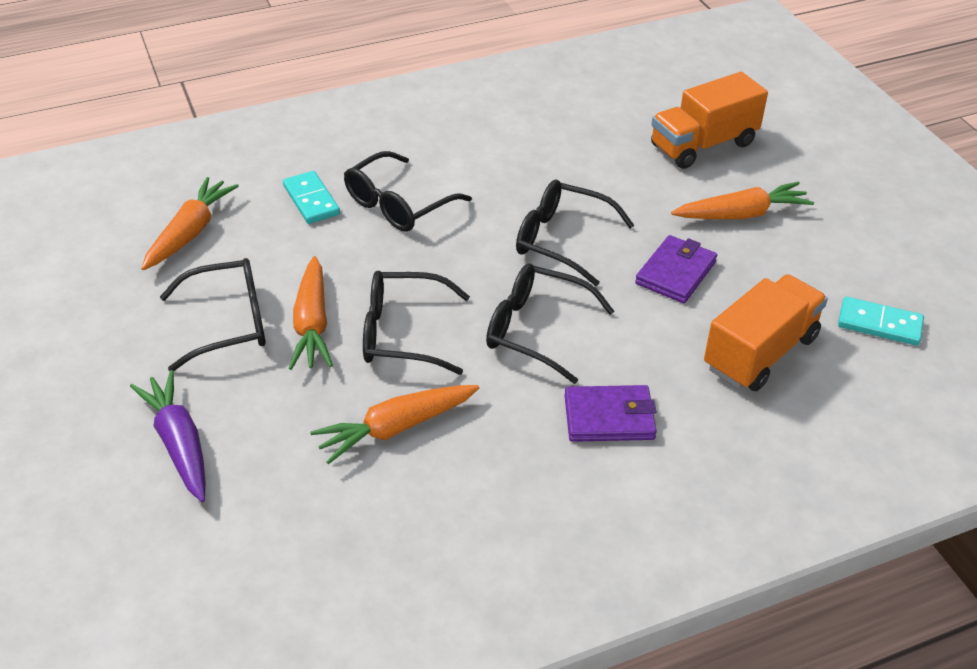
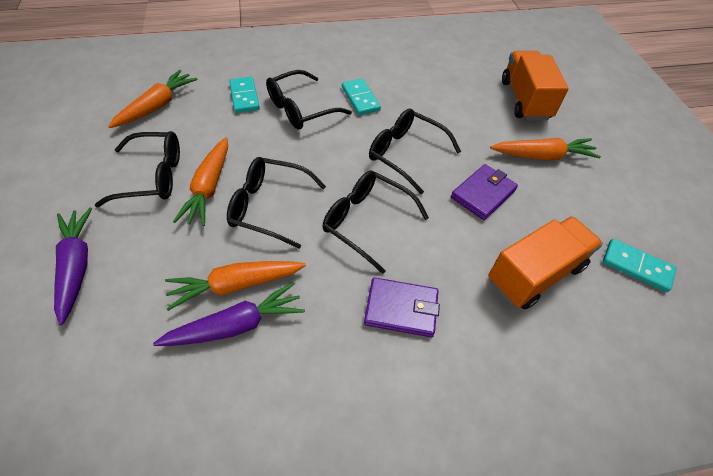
camera: 10 degrees right, 10 degrees up
orange truck [651,72,768,169] -> orange truck turned 105 degrees clockwise [502,51,569,121]
none -> purple carrot [153,282,305,346]
none -> turquoise domino [342,79,381,115]

